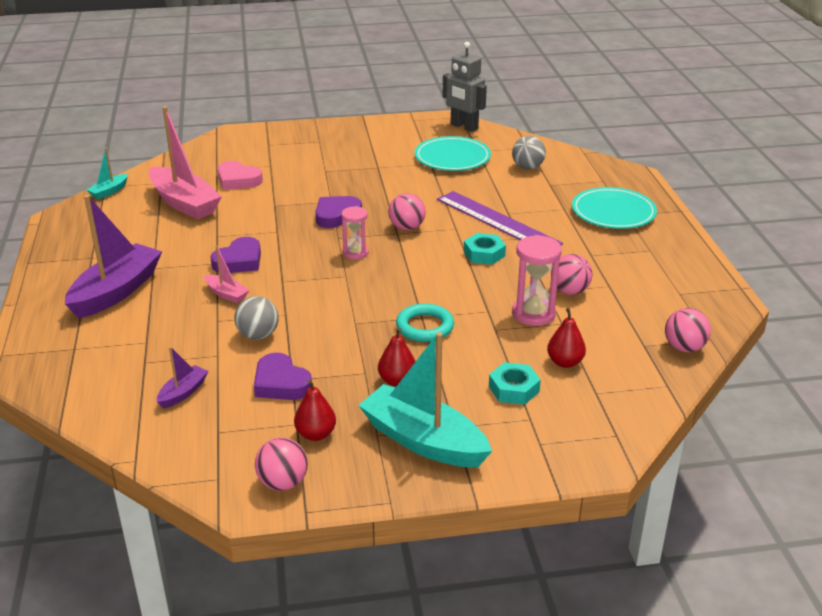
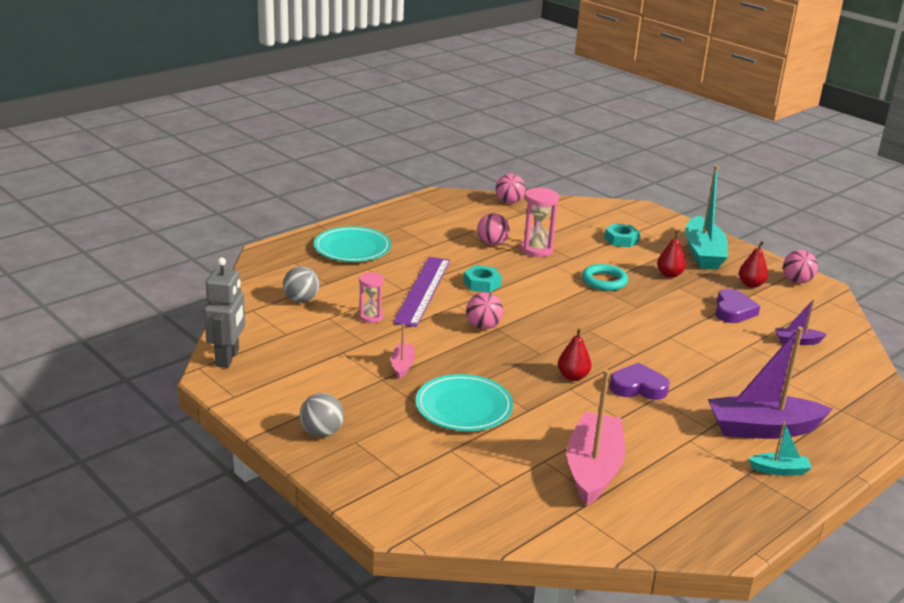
camera: 125 degrees left, 5 degrees down
turquoise boat [87,148,128,199] -> turquoise boat moved to [749,422,812,475]
pink boat [204,246,249,303] -> pink boat moved to [391,324,415,379]
pink heart [217,161,263,190] -> none
grey ball [234,296,279,340] -> grey ball moved to [300,393,344,437]
purple heart [315,196,362,228] -> none
pink hourglass [341,206,369,260] -> pink hourglass moved to [359,272,384,323]
turquoise plate [415,136,491,171] -> turquoise plate moved to [416,374,513,431]
red pear [547,308,586,368] -> red pear moved to [558,329,591,381]

